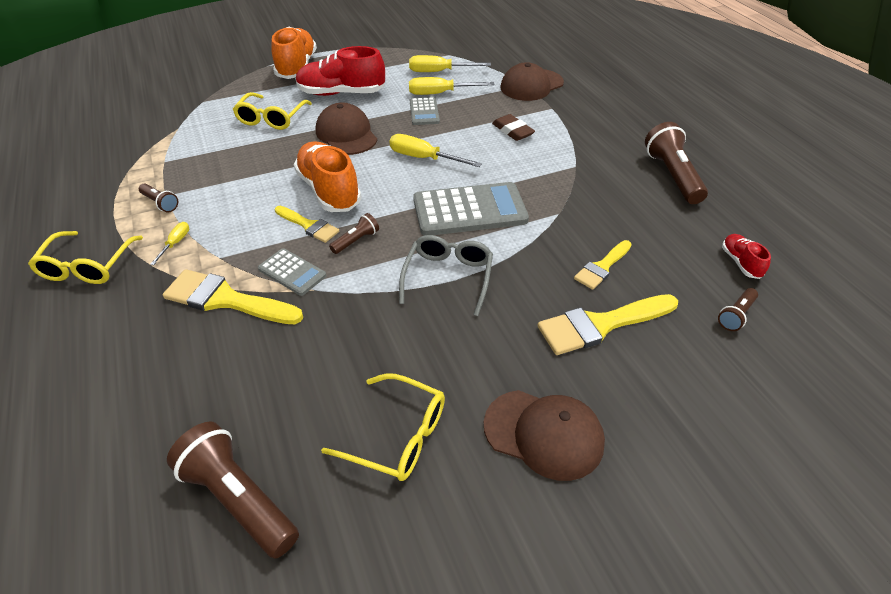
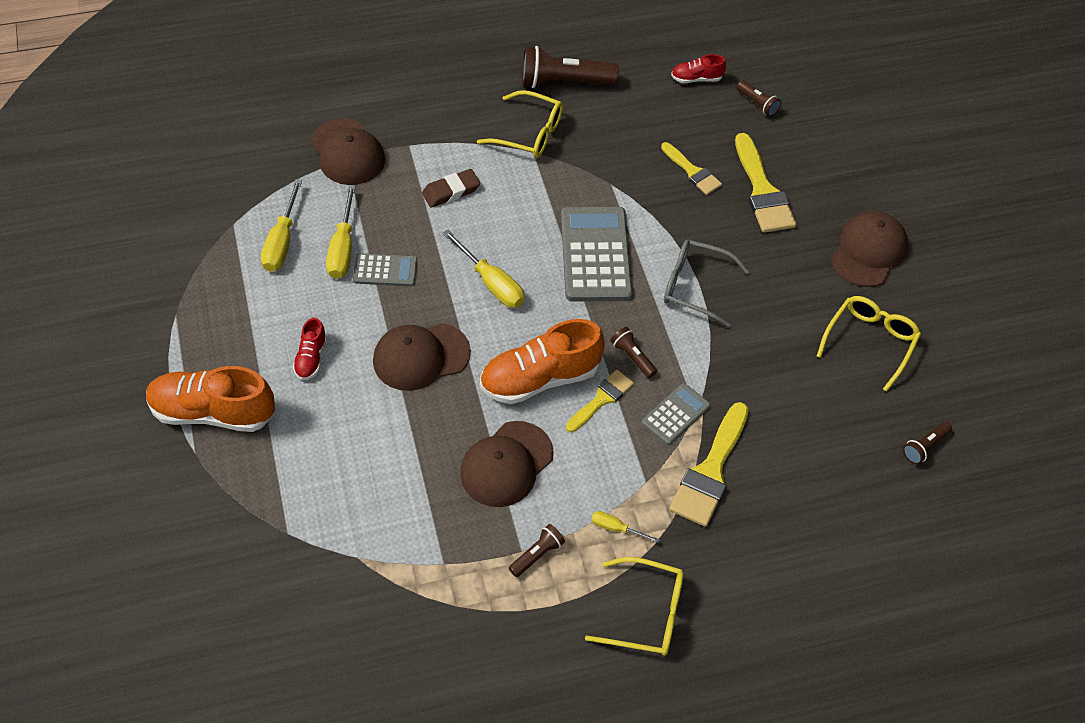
camera: 85 degrees left, 10 degrees up
brown flashlight [167,421,299,559] -> brown flashlight [903,422,952,465], size x0.51
yellow glasses [233,92,312,130] -> yellow glasses moved to [477,90,563,158]
red shoe [296,46,385,96] -> red shoe [293,318,327,380], size x0.49
yellow screwdriver [390,134,482,167] -> yellow screwdriver turned 75 degrees counterclockwise [442,229,525,308]
none -> brown cap [460,421,554,507]

